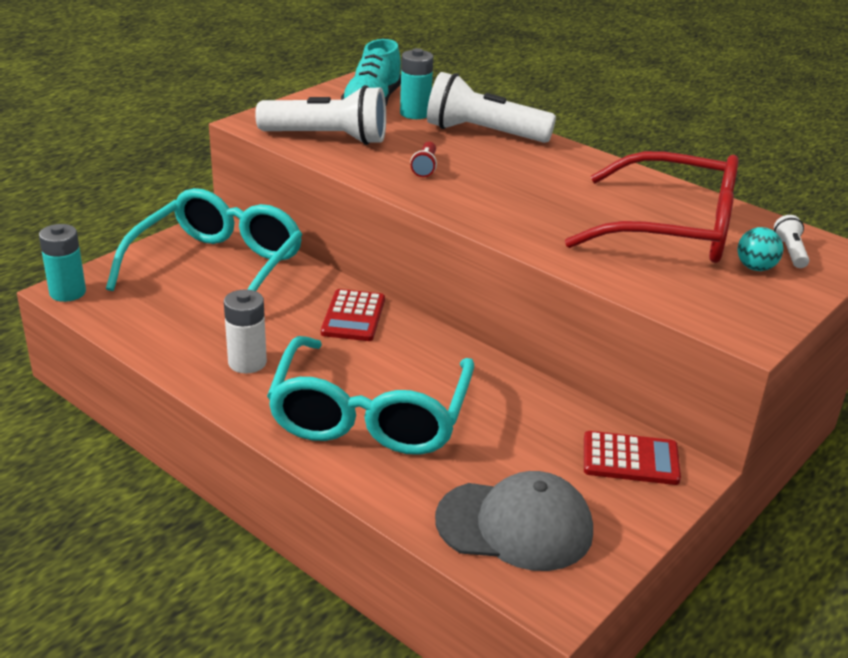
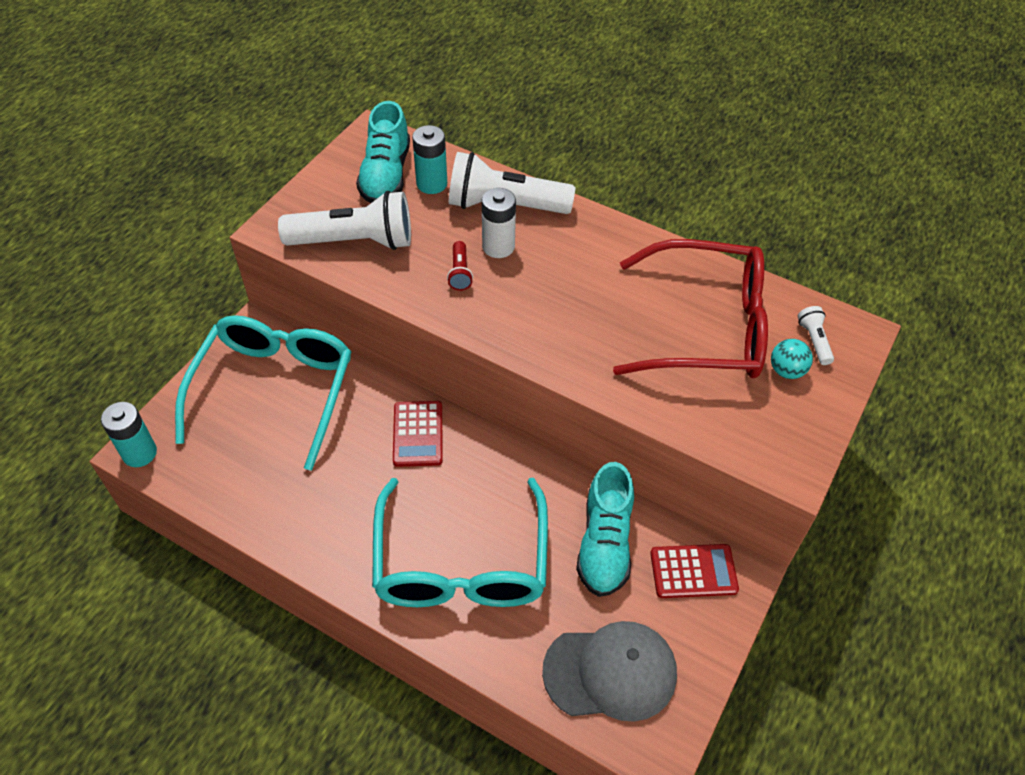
camera: 10 degrees left, 20 degrees up
white battery [224,290,267,374] -> white battery moved to [482,188,516,258]
none -> turquoise shoe [576,462,634,597]

